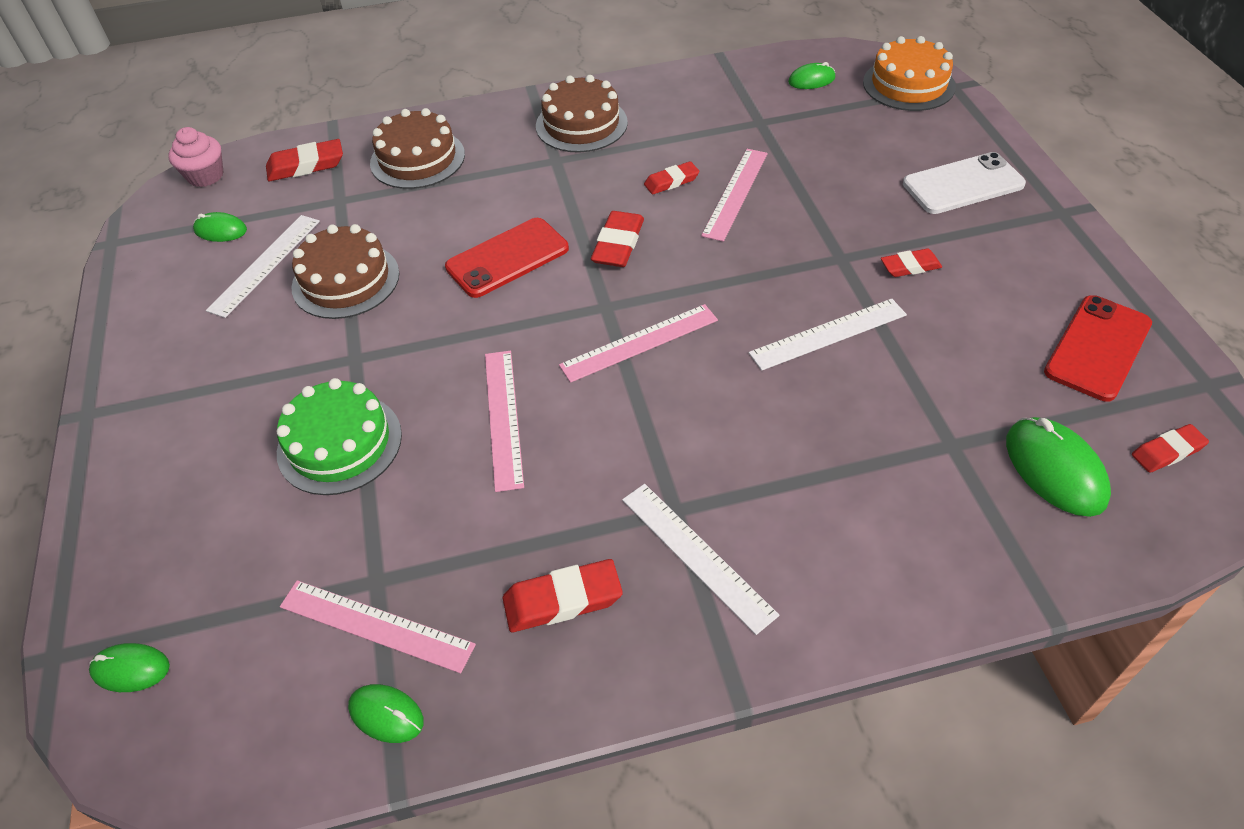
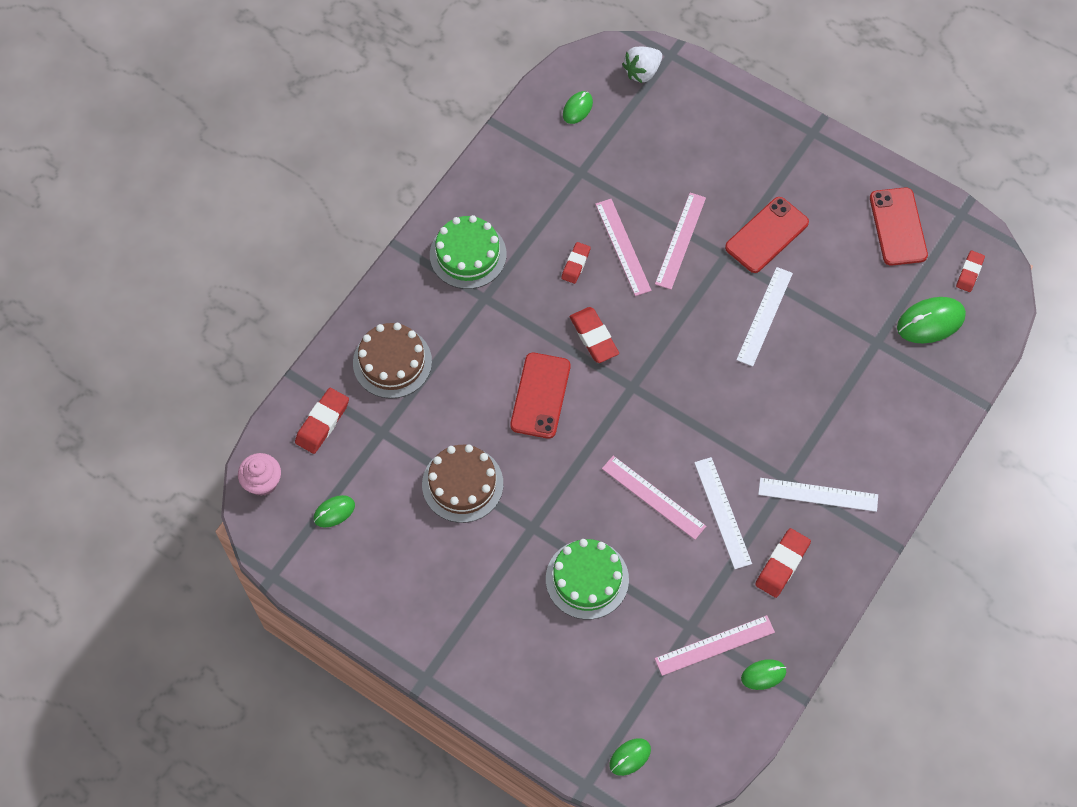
camera: 45 degrees left, 15 degrees up
white ruler [206,215,320,318] -> white ruler moved to [694,457,752,569]
brown cake [536,75,628,152] -> green cake [430,215,507,289]
pink ruler [559,304,718,383] -> pink ruler moved to [655,193,706,289]
orange cake [863,36,956,111] -> white strawberry [622,47,662,83]
red eraser [881,248,942,277] -> red phone [725,197,809,273]
white phone [903,152,1026,214] -> none
green mouse [1006,417,1111,517] -> green mouse turned 45 degrees counterclockwise [897,297,966,343]

